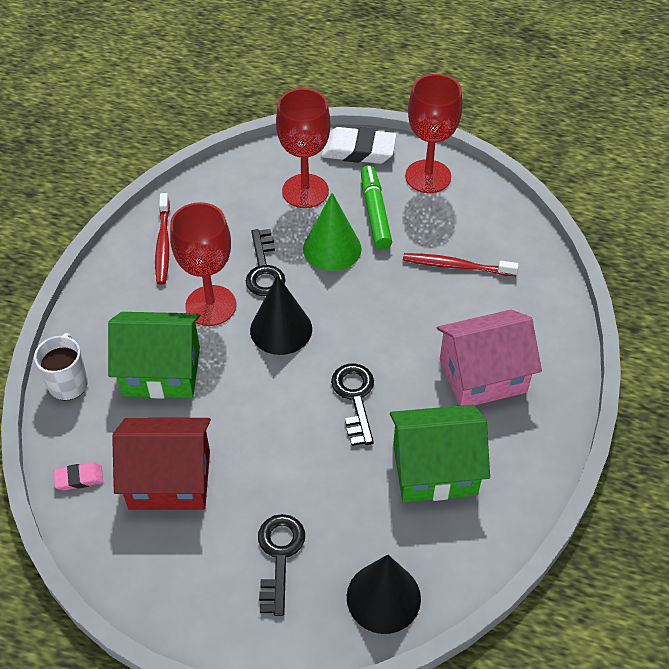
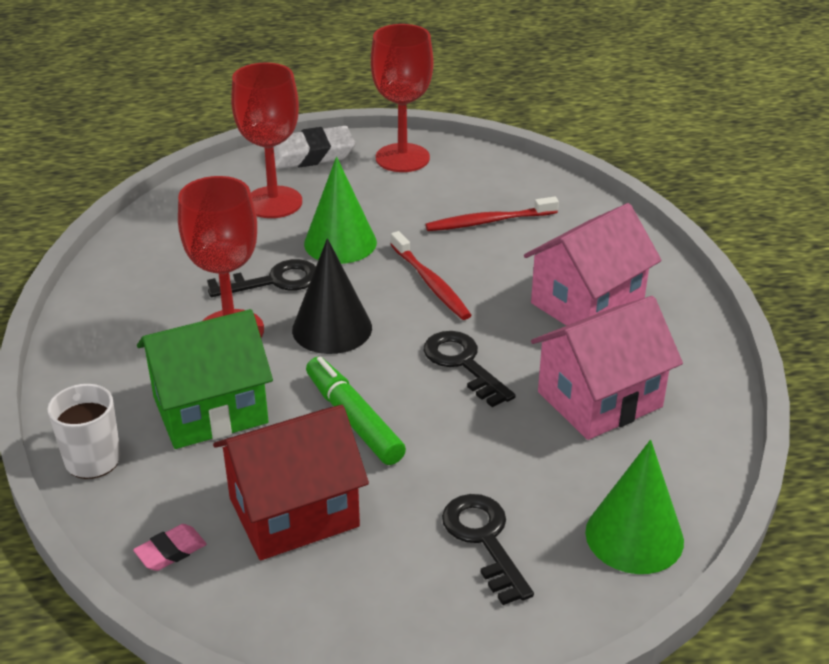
camera: 25 degrees left, 15 degrees down
red toothbrush [155,193,170,285] -> red toothbrush moved to [390,231,471,320]
black key [246,229,286,296] -> black key turned 75 degrees counterclockwise [207,259,316,297]
black cone [347,555,421,634] -> green cone [585,440,684,574]
green marker [361,165,392,250] -> green marker moved to [306,356,406,465]
green house [390,405,490,502] -> pink house [531,296,683,440]

